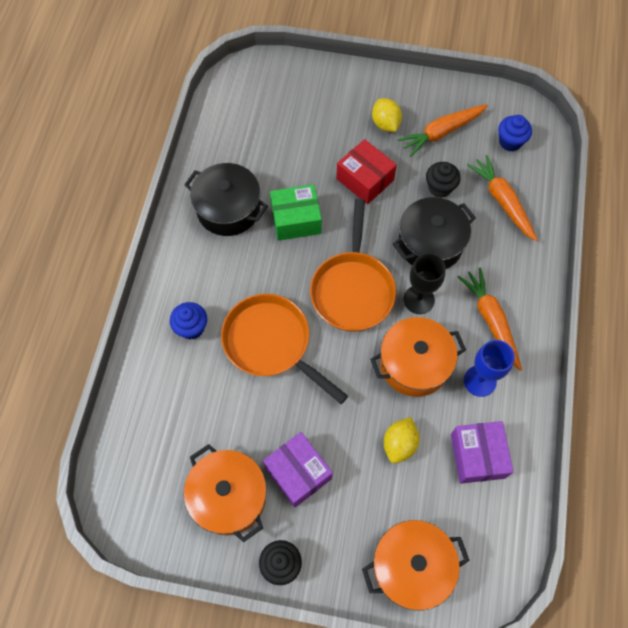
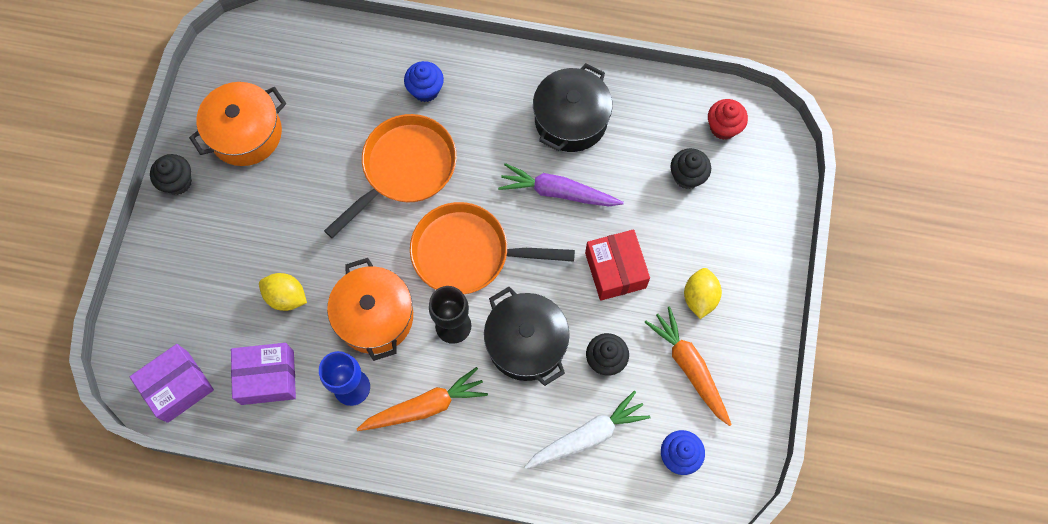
camera: 90 degrees right, 5 degrees up
purple box [263,432,333,507] -> purple box moved to [130,344,214,423]
green box [270,184,322,241] -> purple carrot [498,163,624,206]
red box [336,139,397,204] -> red box turned 60 degrees counterclockwise [585,229,650,301]
orange pot [362,520,470,611] -> none
yellow lemon [372,98,402,132] -> yellow lemon turned 60 degrees counterclockwise [684,268,722,319]
orange carrot [467,155,537,241] -> white carrot [525,391,651,469]
none -> black cupcake [670,148,711,189]
none -> red cupcake [708,99,748,140]

